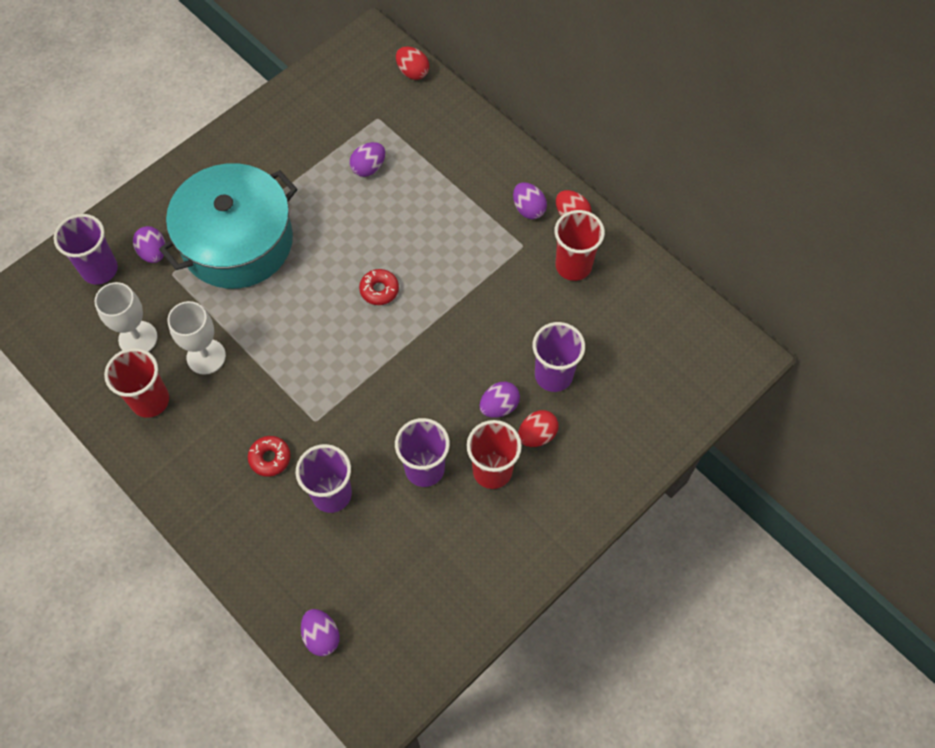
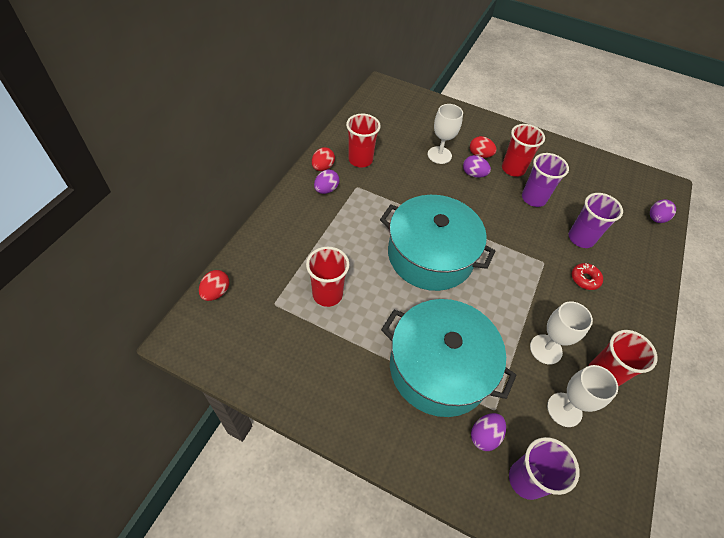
camera: 115 degrees left, 10 degrees down
purple egg [350,142,385,177] -> red cup [306,246,349,307]
red donut [359,269,399,305] -> turquoise pot [380,195,496,291]
purple cup [533,322,585,392] -> white goblet [428,104,463,164]

